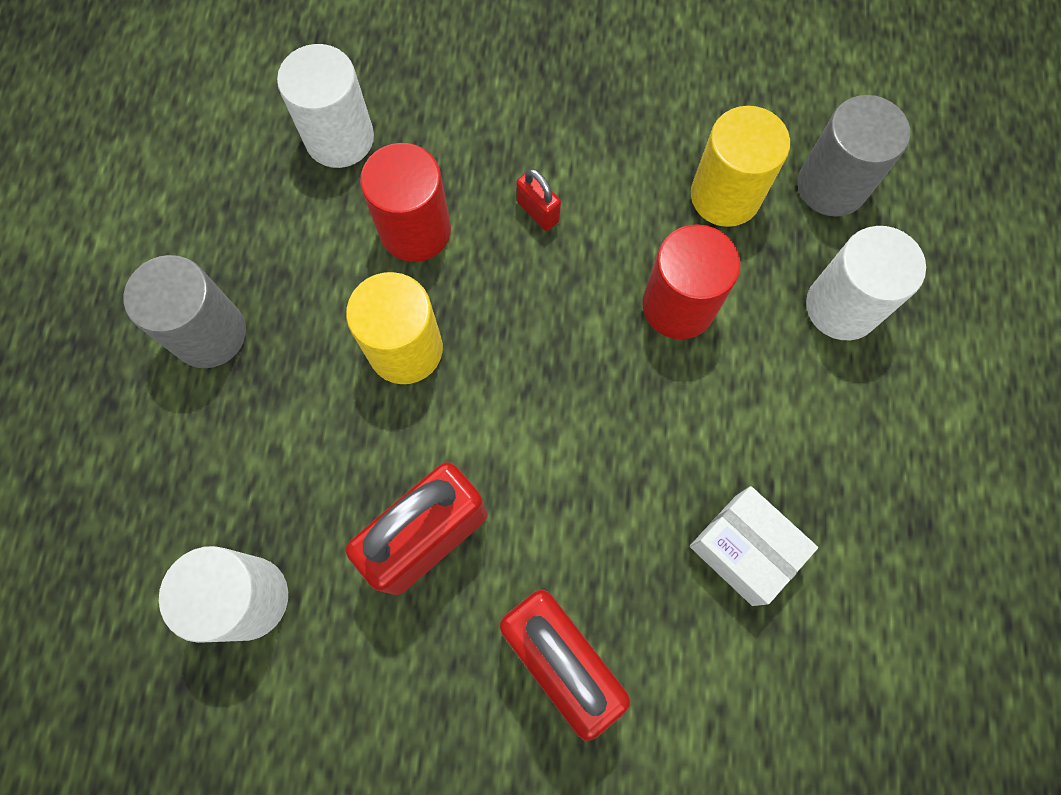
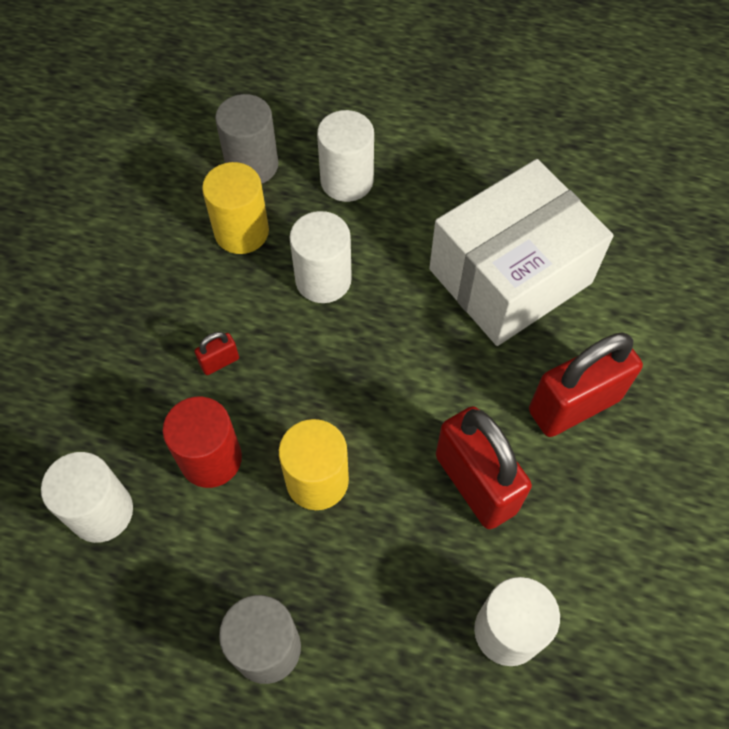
camera: 80 degrees left, 10 degrees down
red cylinder [642,224,741,339] -> white cylinder [289,211,352,303]
white box [690,486,818,606] -> white box [429,159,614,346], size x2.13

